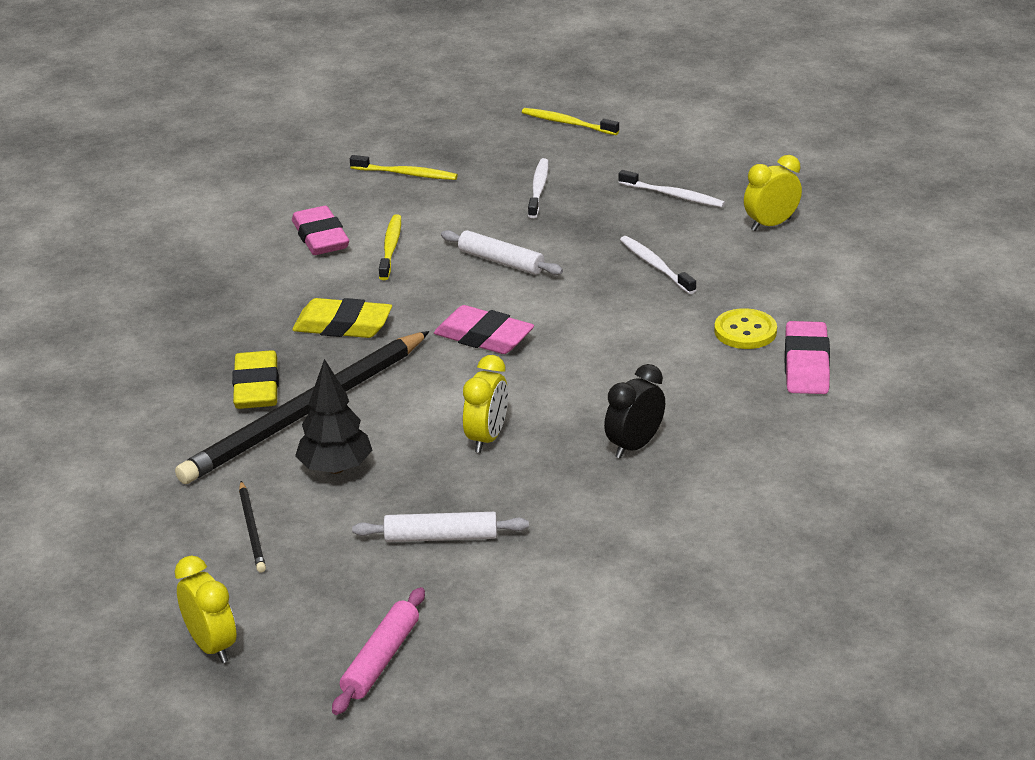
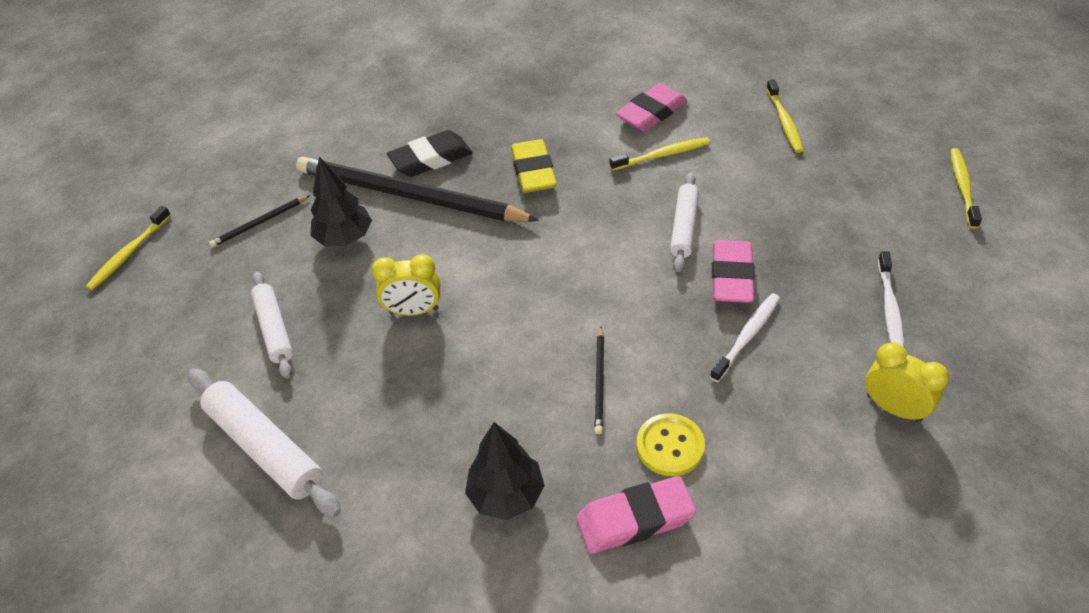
camera: 70 degrees right, 15 degrees up
yellow clock [175,556,236,663] -> yellow toothbrush [86,206,171,290]
yellow eraser [232,350,279,409] -> black eraser [387,130,472,177]
pink rolling pin [332,587,425,715] -> none
pink eraser [434,305,534,354] -> pink eraser moved to [712,240,755,303]
white toothbrush [528,158,549,218] -> none
black clock [604,364,665,458] -> none
none -> white rolling pin [188,368,341,517]
none -> black tree [465,422,545,520]
none -> black pencil [594,326,604,434]

